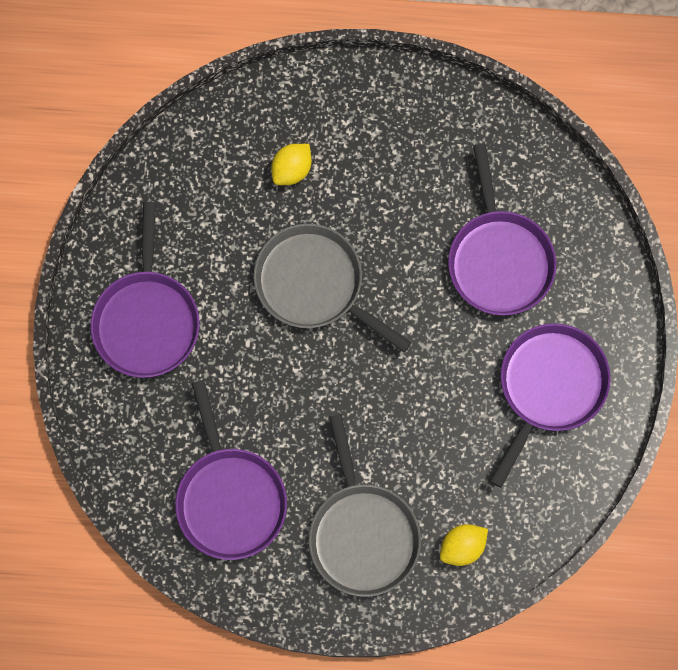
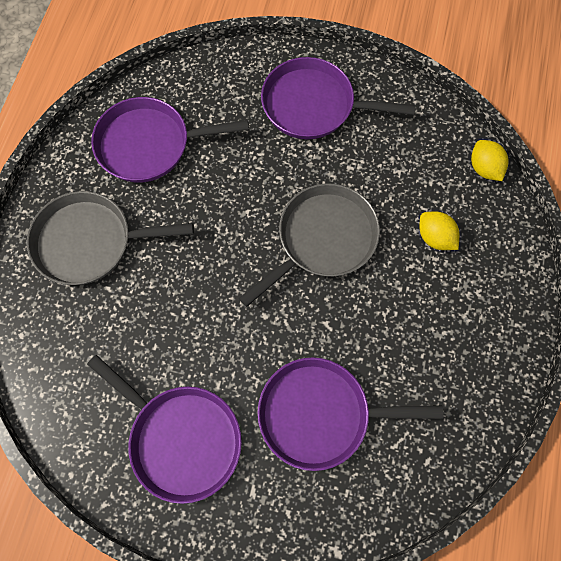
camera: 100 degrees right, 5 degrees down
yellow lemon [440,524,488,566] -> yellow lemon moved to [471,140,509,181]

